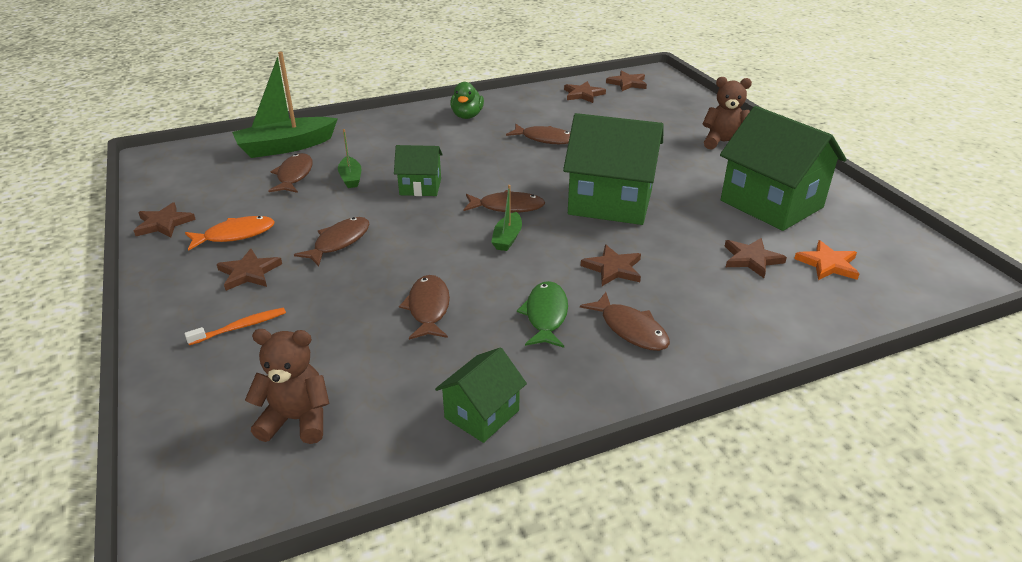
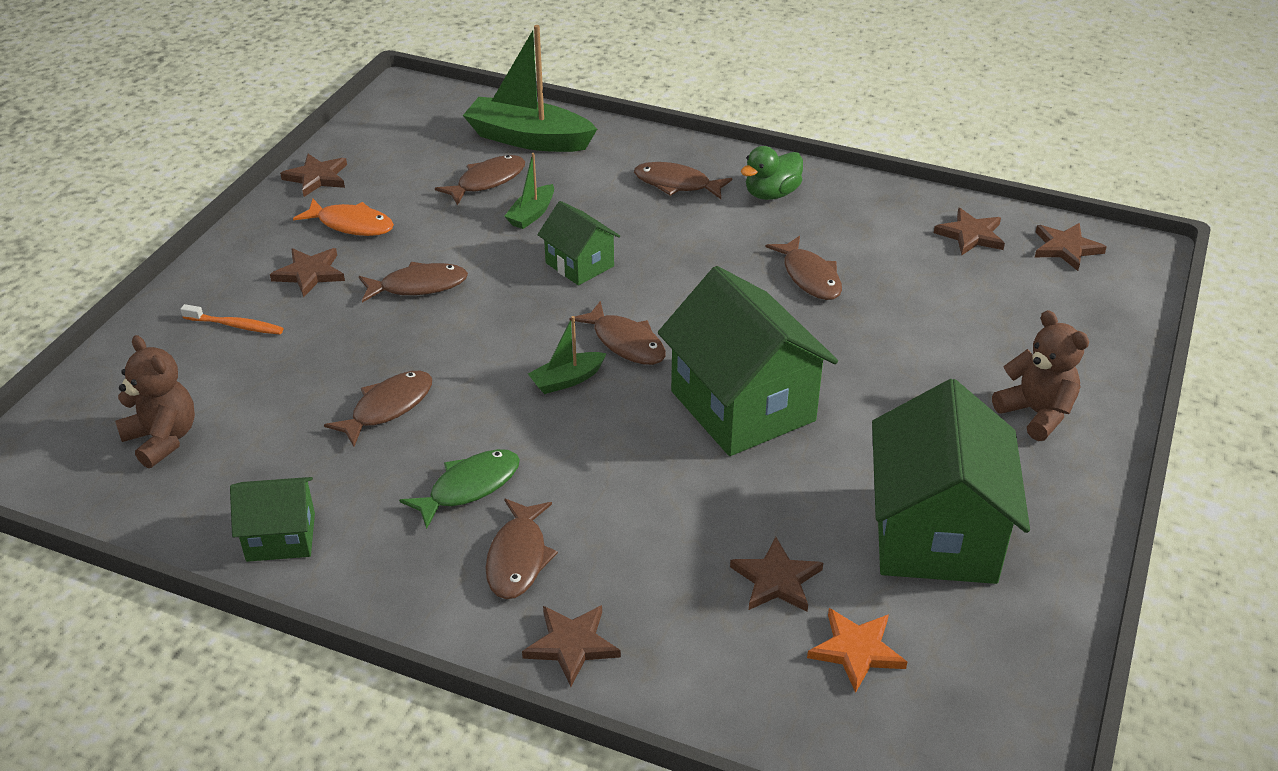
camera: 45 degrees right, 5 degrees up
brown star [581,245,641,286] -> brown star moved to [522,605,621,687]
none -> brown fish [634,162,732,199]

